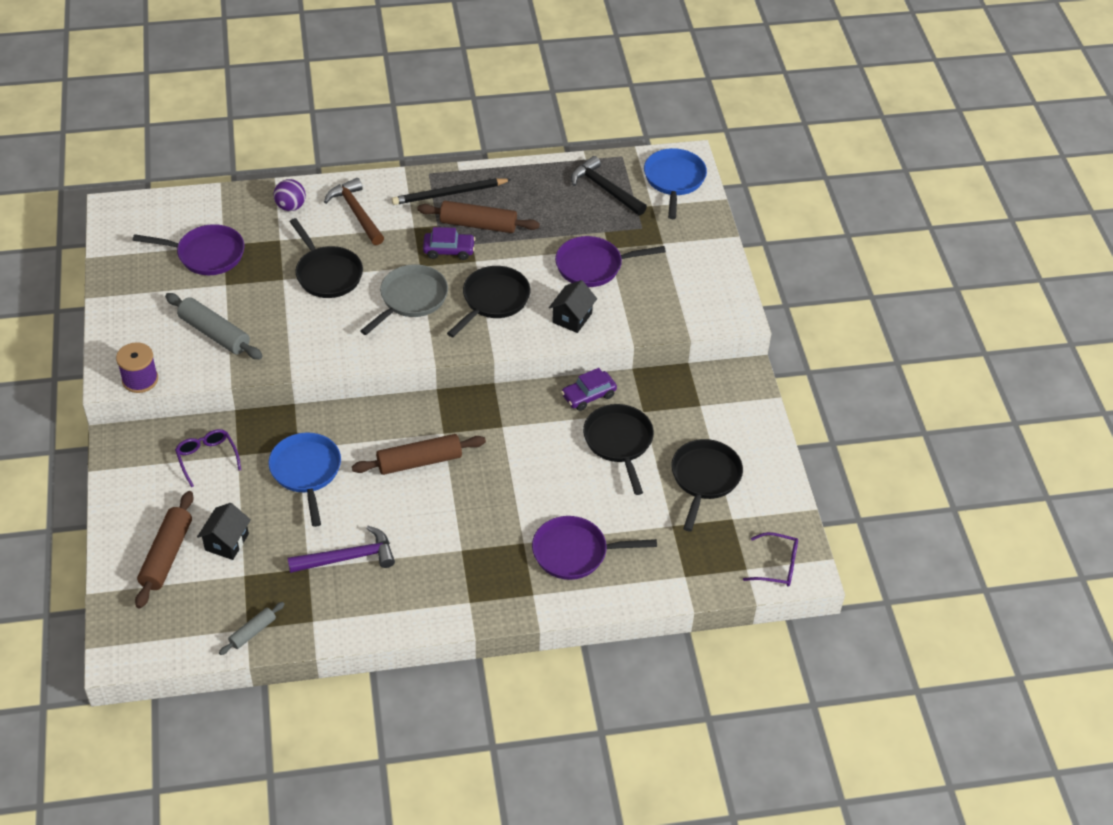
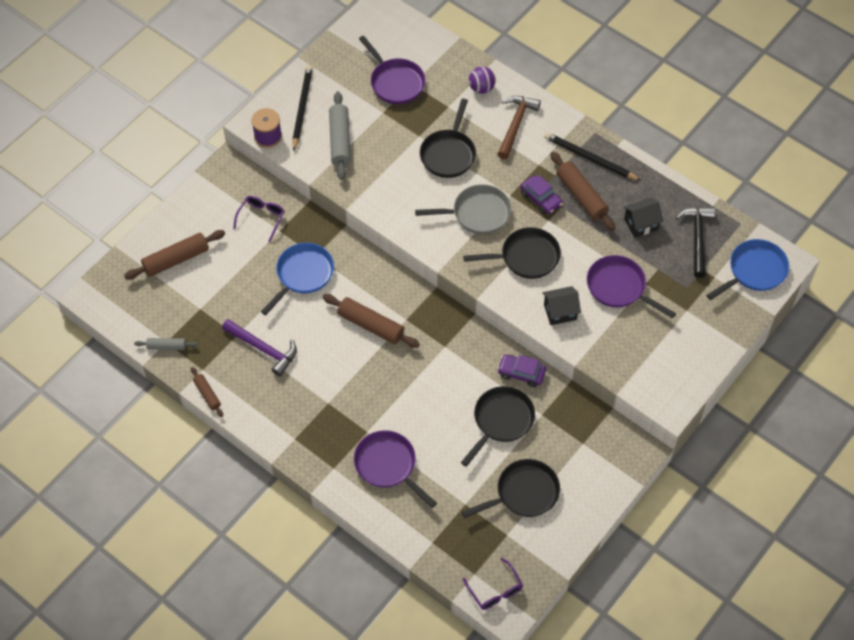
camera: 50 degrees right, 10 degrees up
black house [197,503,251,560] -> black house moved to [623,198,664,238]
none -> brown rolling pin [191,367,223,417]
none -> black pencil [292,65,313,151]

